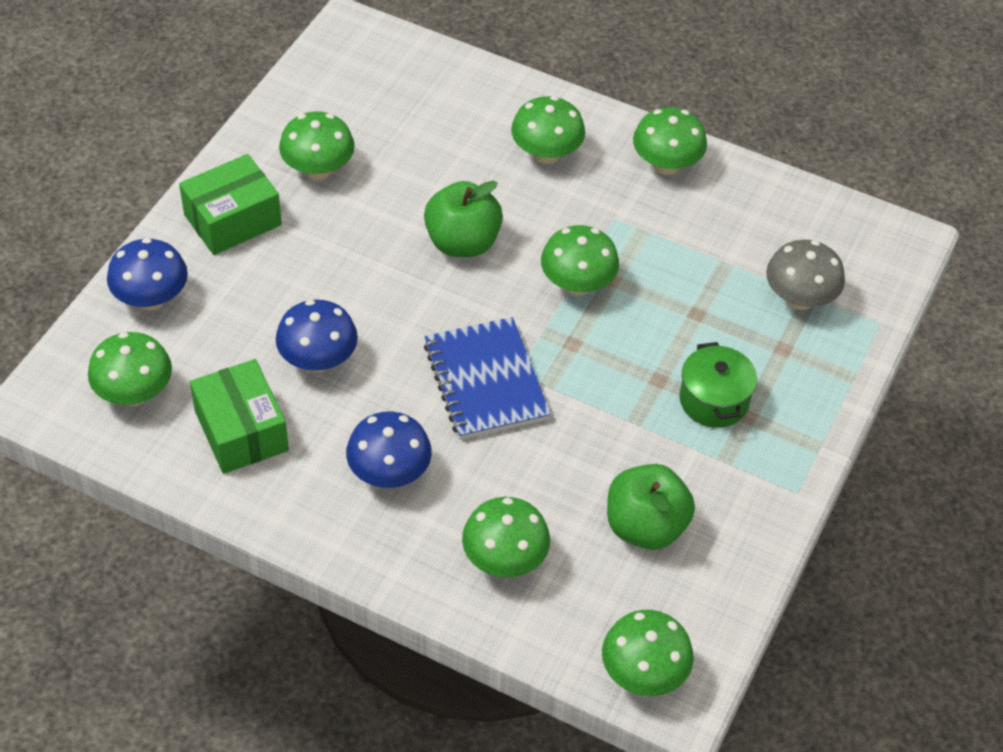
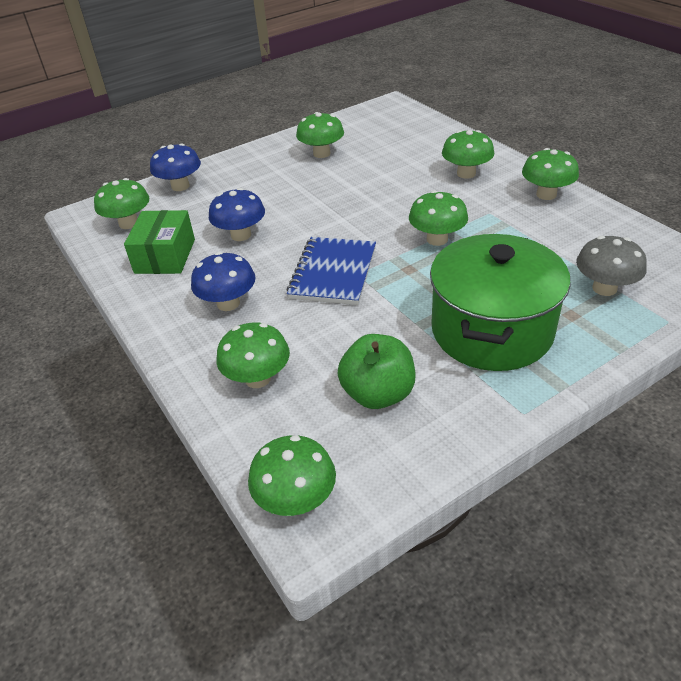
camera: 35 degrees right, 10 degrees down
green box [179,154,282,255] -> none
green apple [424,181,503,257] -> none
green pot [680,342,757,428] -> green pot [430,234,570,371], size x2.04

